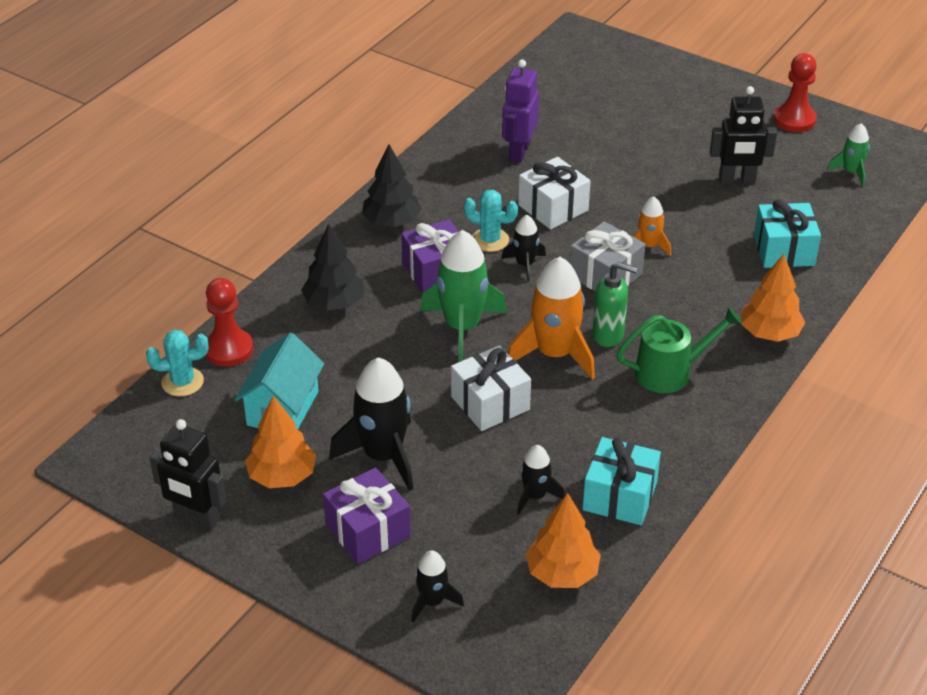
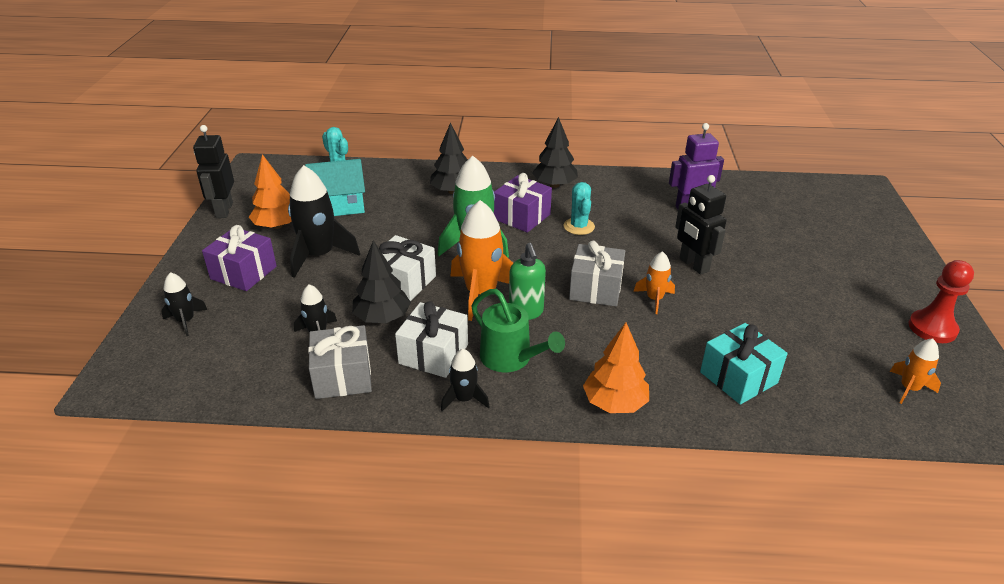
camera: 60 degrees right, 5 degrees down
red pawn [205,278,253,367] -> none
black rocket [502,215,546,281] -> black rocket moved to [441,349,489,411]
white gift [518,157,591,230] -> white gift moved to [395,301,468,378]
orange tree [526,493,601,588] -> none
turquoise gift [583,437,661,525] -> grey gift [308,325,372,399]
black robot [710,86,777,184] -> black robot moved to [675,175,726,275]
green rocket [827,123,870,186] -> orange rocket [890,338,941,404]
none -> black tree [352,240,411,323]

